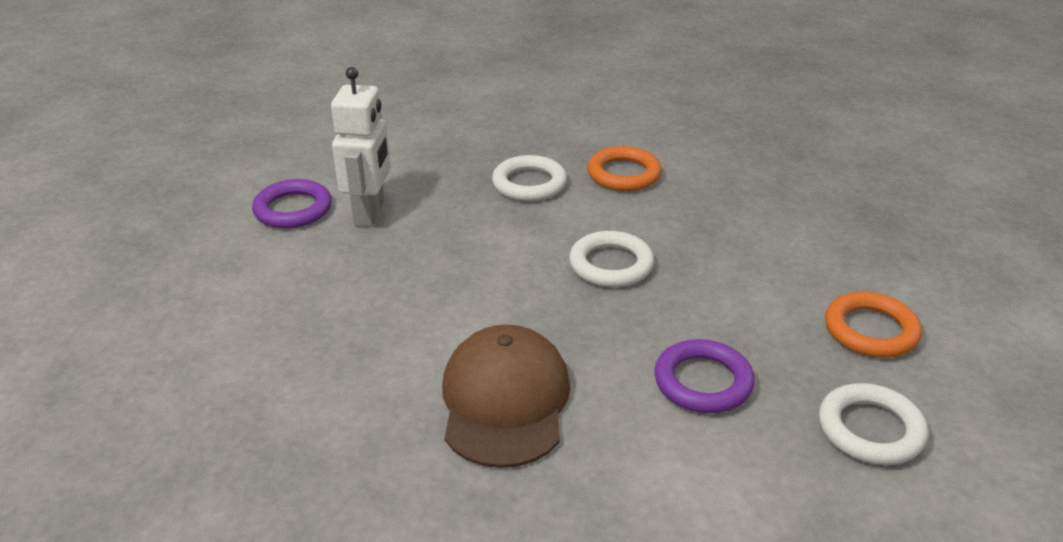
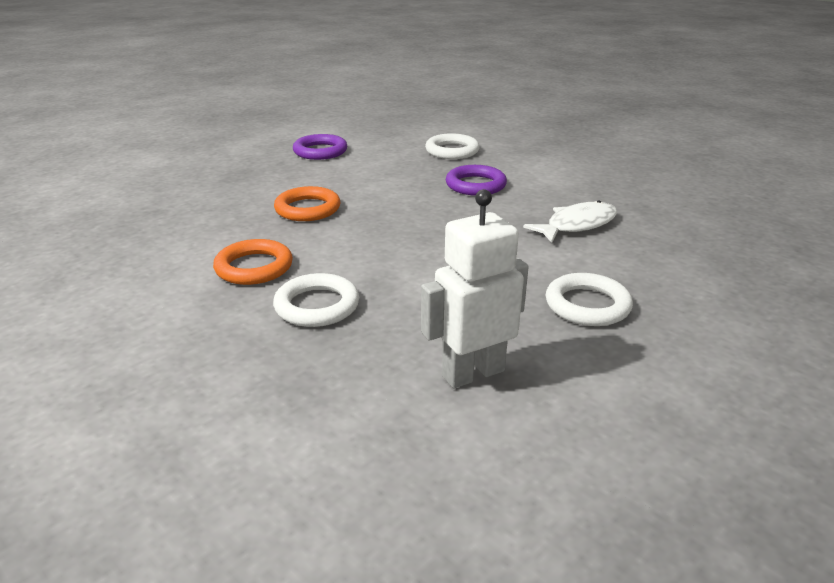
camera: 125 degrees left, 5 degrees down
purple ring [252,179,332,228] -> purple ring moved to [293,134,347,160]
brown cap [442,325,570,468] -> white fish [523,200,617,243]
white ring [569,231,654,287] -> white ring moved to [546,273,633,326]
orange ring [825,292,922,358] -> orange ring moved to [274,186,340,221]

